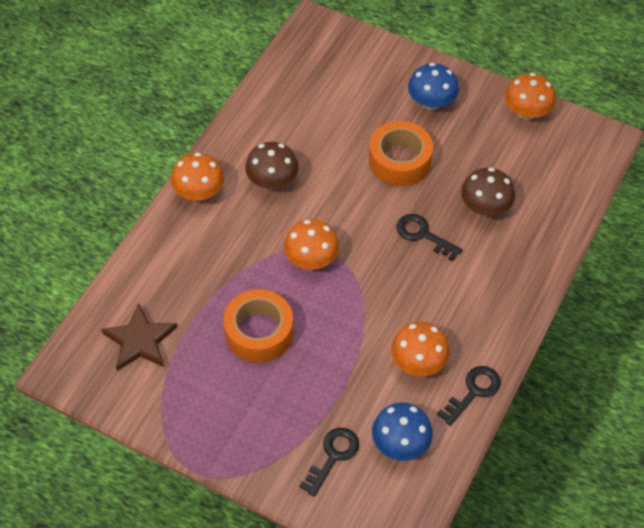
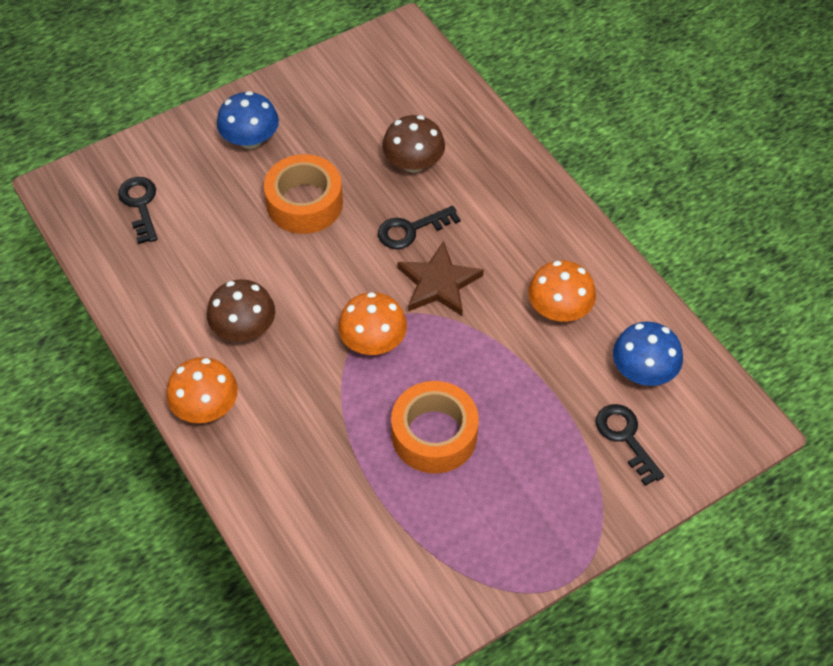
camera: 60 degrees left, 0 degrees up
brown star [101,303,177,371] -> brown star moved to [397,241,484,316]
black key [437,366,501,426] -> black key moved to [118,177,158,244]
orange mushroom [505,73,556,120] -> none

